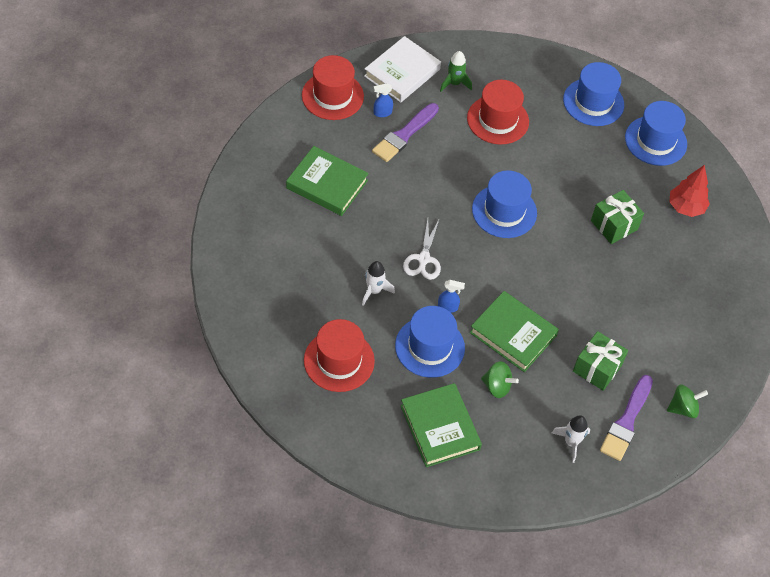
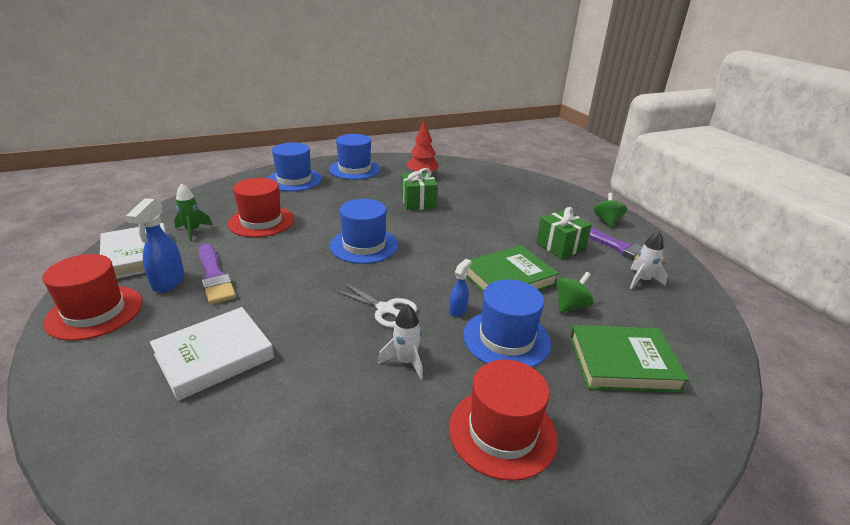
camera: 65 degrees left, 25 degrees down
green book [286,146,369,216] -> white book [150,307,274,401]
blue spray bottle [374,83,393,117] -> blue spray bottle [126,198,185,293], size x1.70

